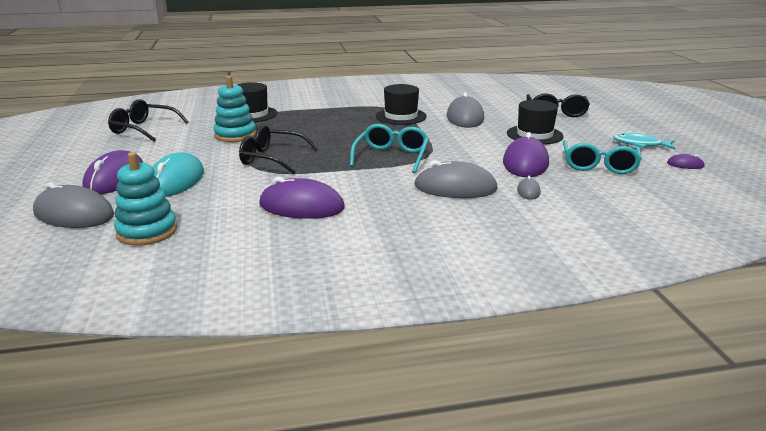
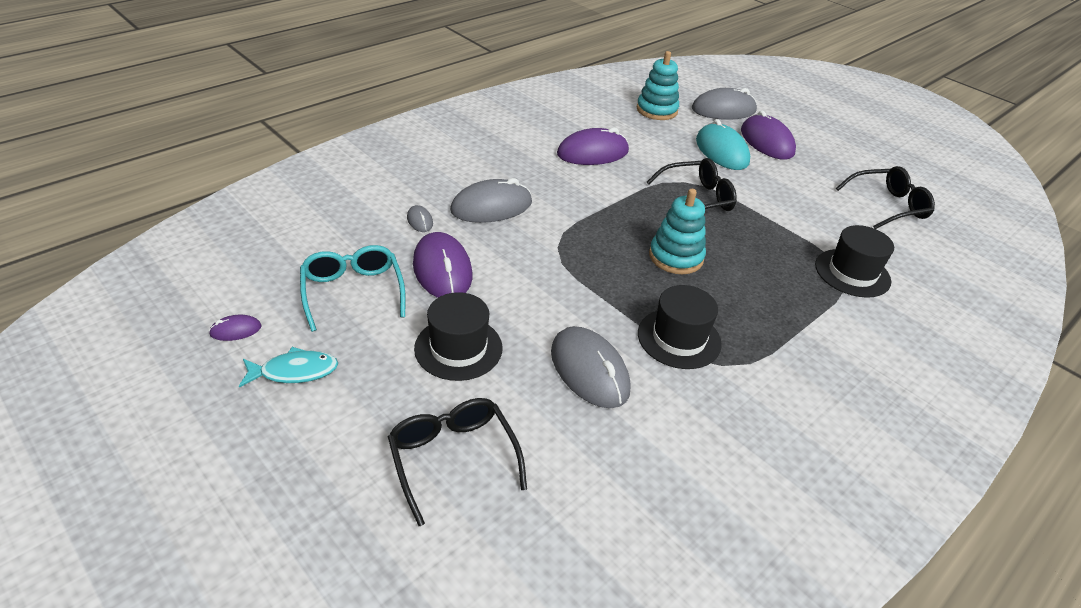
camera: 145 degrees right, 15 degrees up
turquoise stacking toy [213,76,256,142] -> turquoise stacking toy moved to [649,189,706,274]
turquoise glasses [350,124,429,173] -> none

